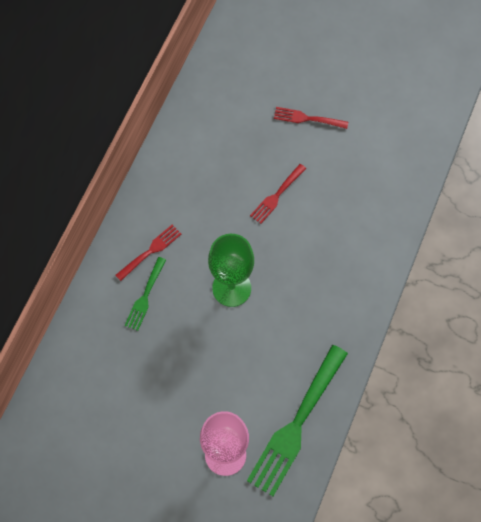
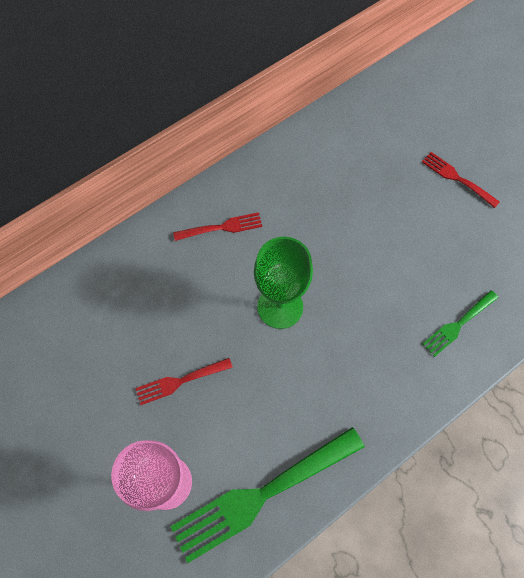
camera: 30 degrees right, 0 degrees up
green fork [125,257,166,331] -> green fork moved to [423,290,498,357]
red fork [250,164,306,224] -> red fork moved to [135,358,233,405]

